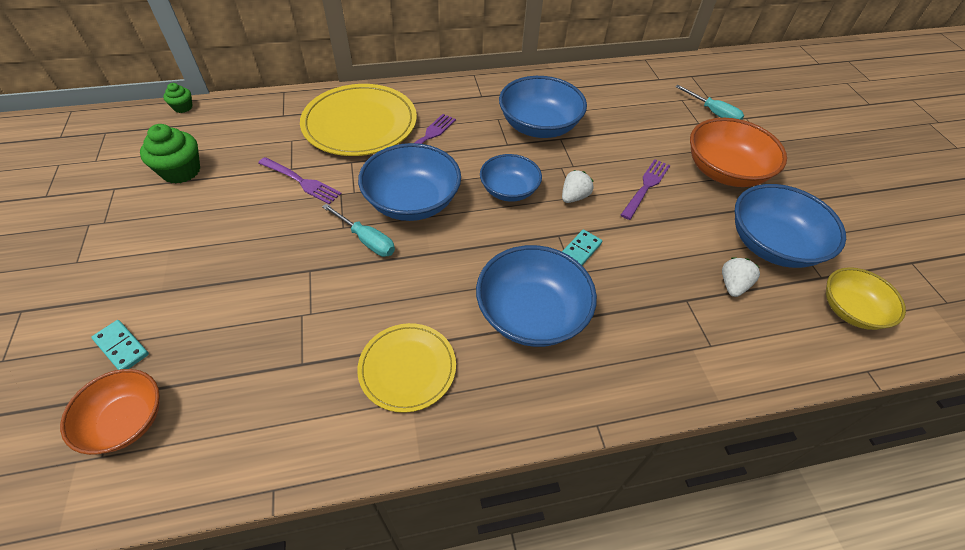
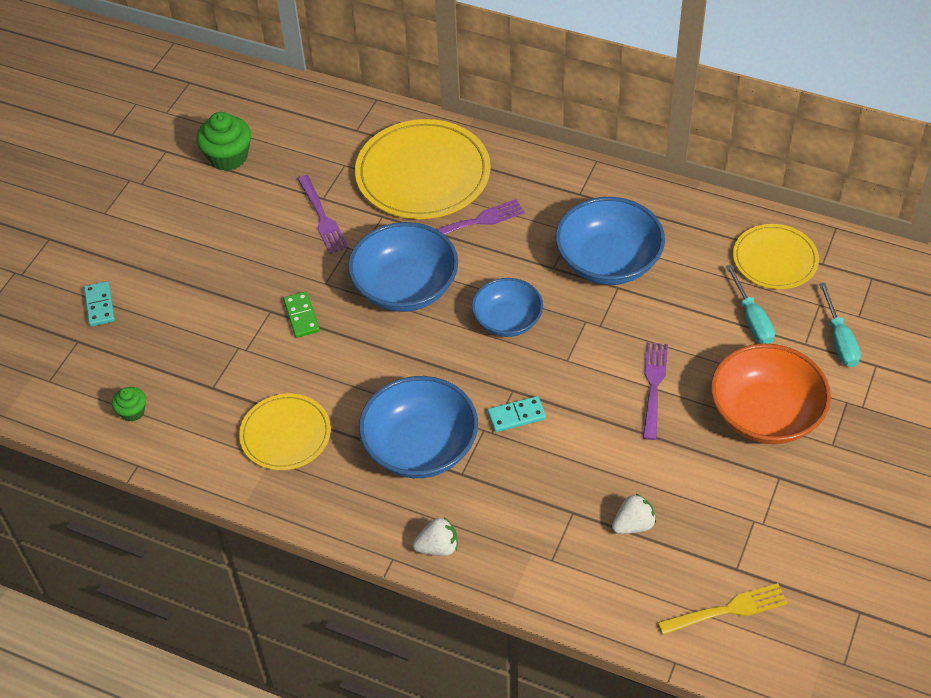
camera: 40 degrees right, 0 degrees up
orange bowl [60,369,160,455] -> none
green cupcake [163,83,193,113] -> green cupcake moved to [112,387,146,422]
turquoise screwdriver [322,204,395,257] -> turquoise screwdriver moved to [726,265,775,344]
white strawberry [562,170,594,203] -> white strawberry moved to [413,517,457,556]
purple fork [621,159,670,220] -> purple fork turned 60 degrees counterclockwise [643,342,668,440]
blue bowl [734,184,846,268] -> none
yellow bowl [826,267,906,330] -> yellow fork [658,583,788,635]
none -> green domino [283,291,320,338]
none -> yellow plate [733,224,819,289]

